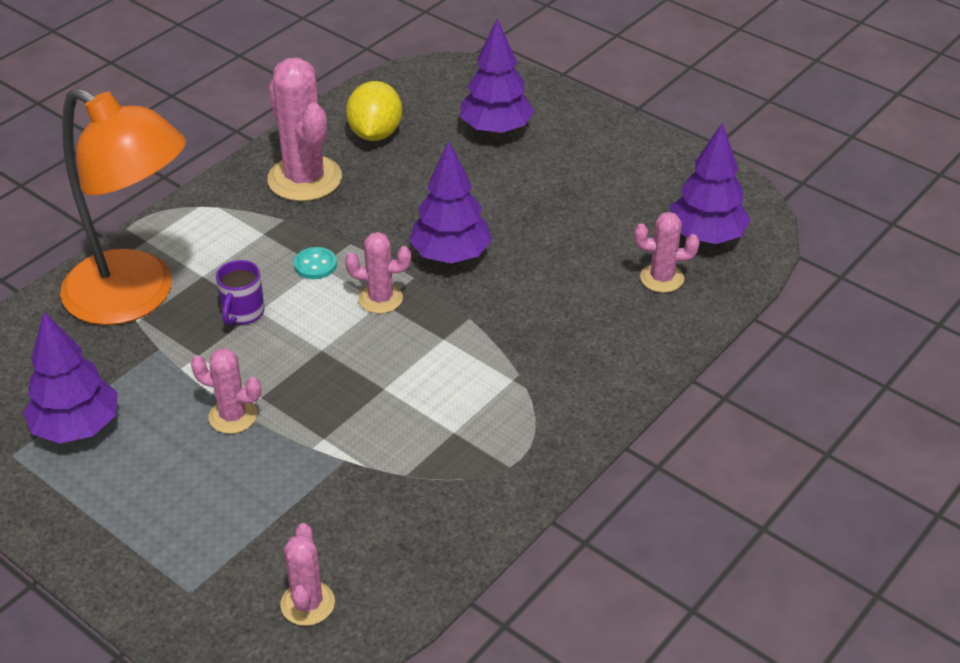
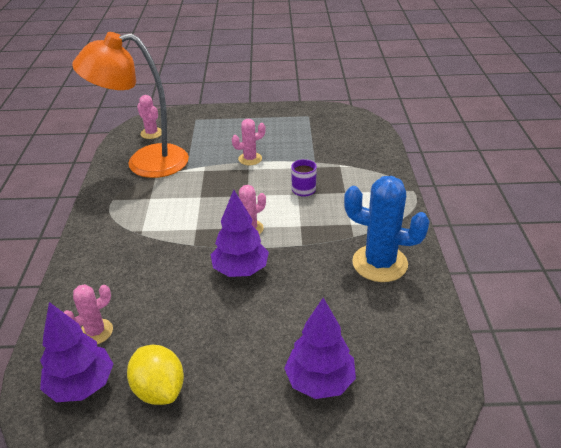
camera: 140 degrees right, 5 degrees down
purple tree [23,312,118,444] -> none
orange lamp [60,88,186,325] -> orange lamp moved to [72,32,189,178]
pink cactus [267,58,342,201] -> blue cactus [344,176,430,282]
turquoise button [294,247,337,279] -> none
yellow lemon [346,81,402,141] -> yellow lemon moved to [127,345,184,405]

